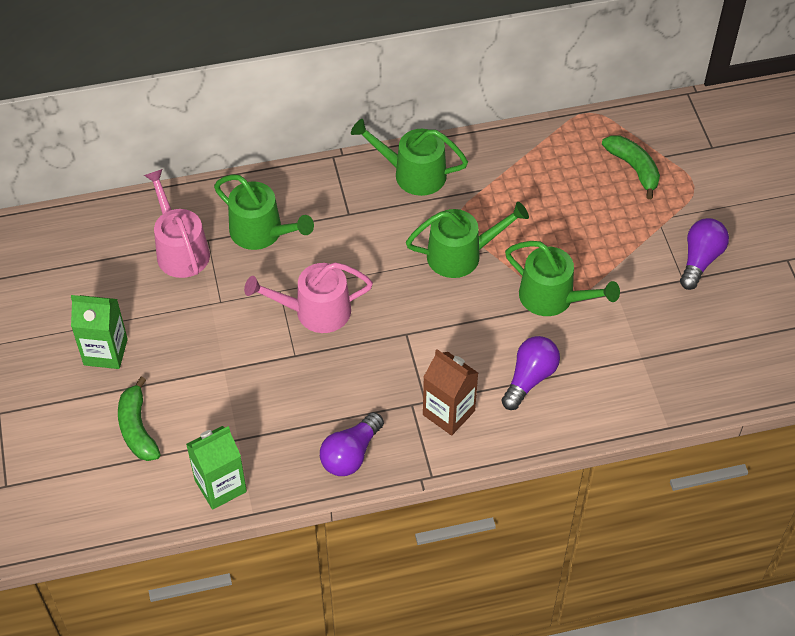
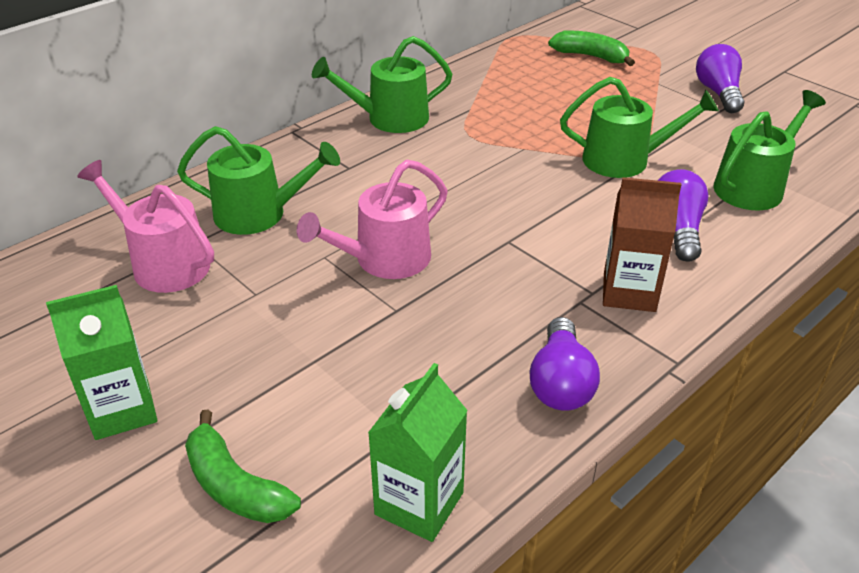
camera: 30 degrees left, 15 degrees down
green watering can [406,202,529,278] -> green watering can moved to [713,90,826,210]

